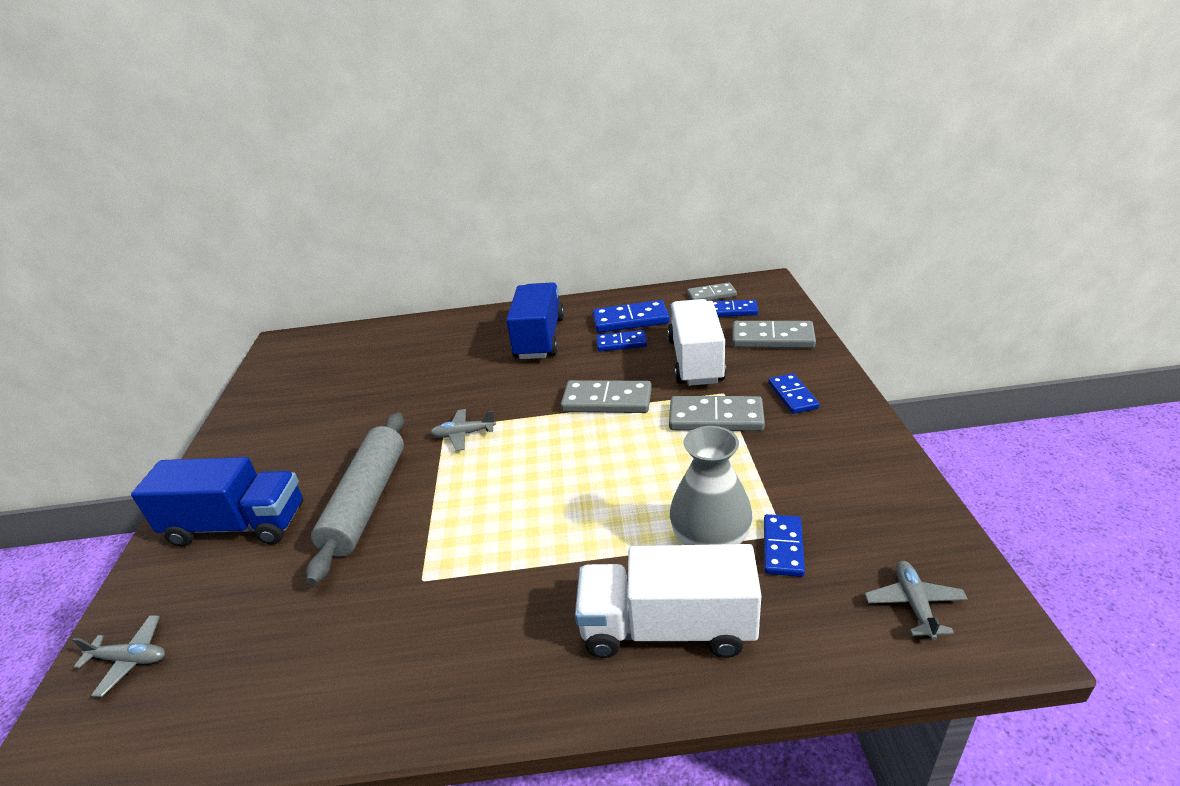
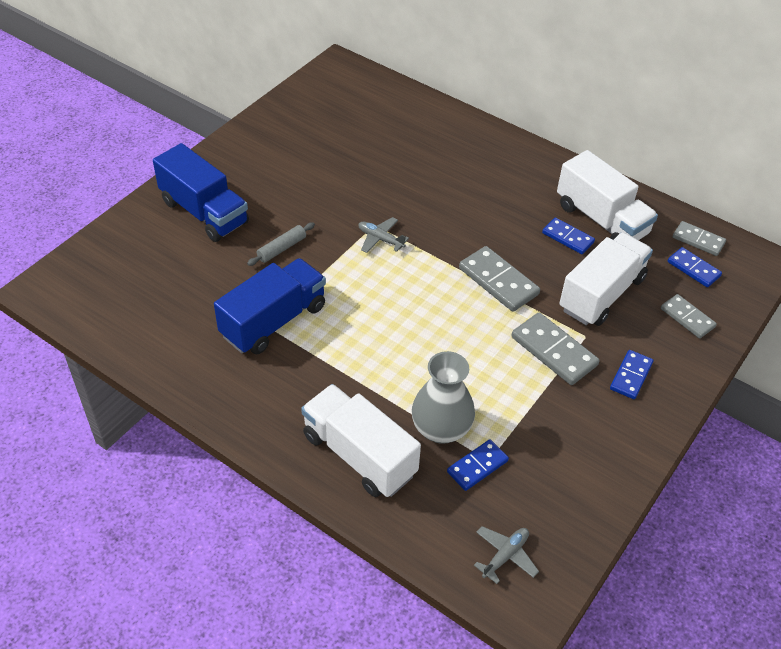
camera: 35 degrees right, 15 degrees up
grey plane [73,615,165,697] -> none
grey rolling pin [306,412,404,585] -> grey rolling pin [247,222,315,266], size x0.47
blue truck [506,282,564,359] -> blue truck moved to [214,258,326,354]
blue domino [593,300,670,333] -> white truck [557,150,658,240]
grey domino [732,321,816,348] -> grey domino [661,294,717,338], size x0.64

